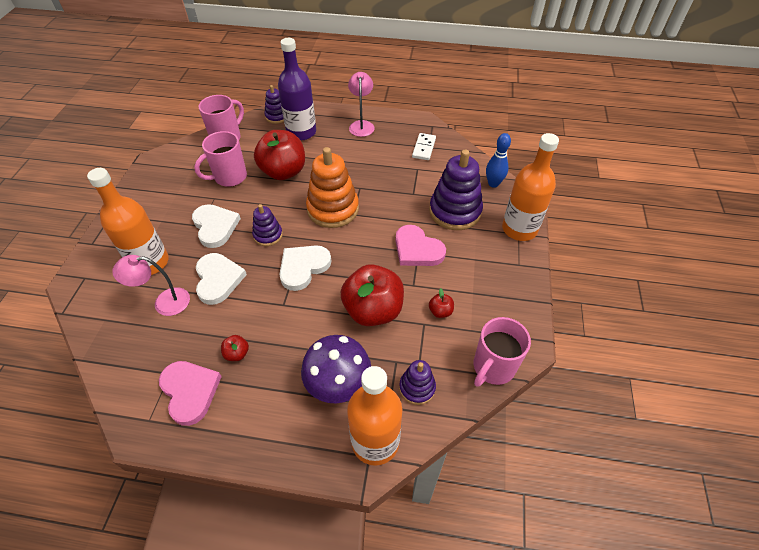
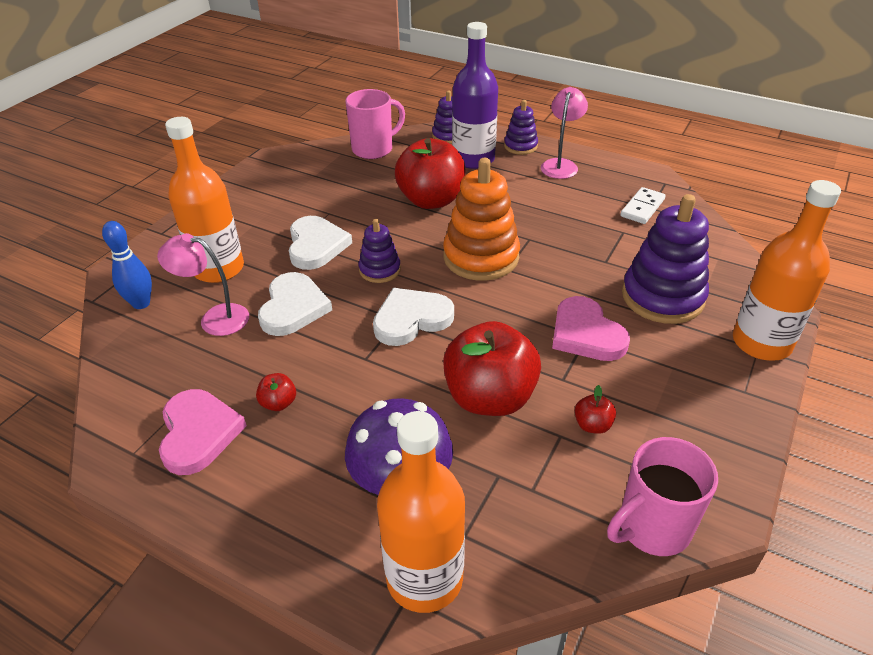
camera: 20 degrees right, 10 degrees down
pink mug [194,131,247,187] -> none
purple stacking toy [399,360,436,405] -> purple stacking toy moved to [504,100,538,155]
blue bowling pin [486,133,511,188] -> blue bowling pin moved to [102,221,152,309]

